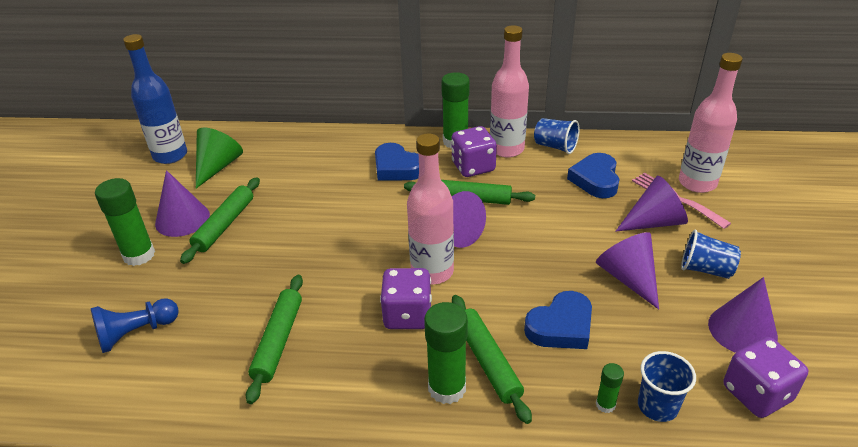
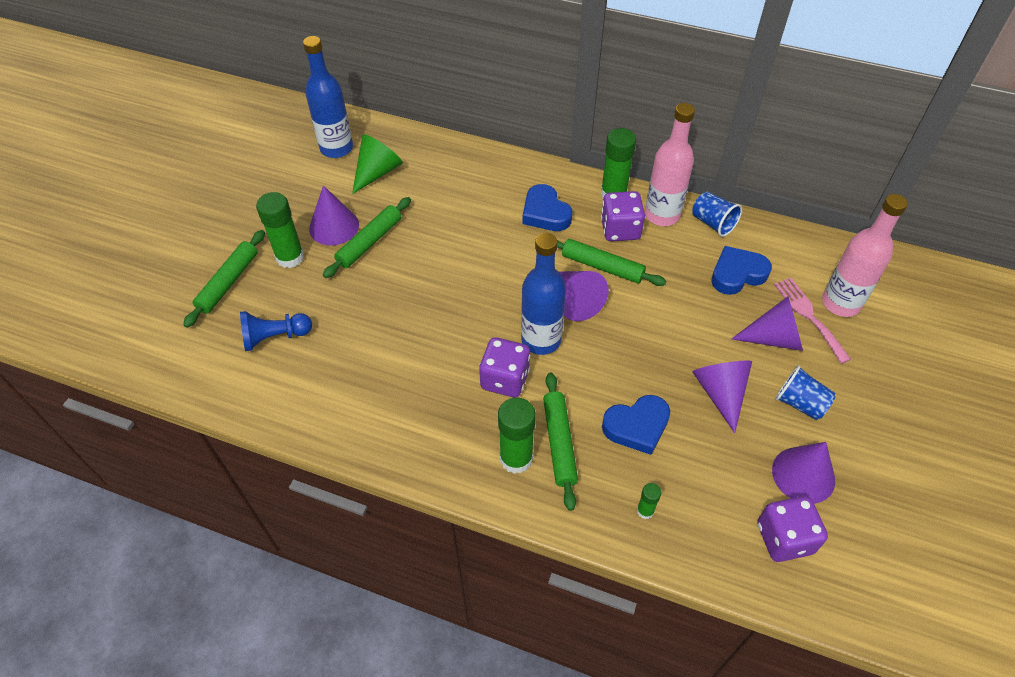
camera: 15 degrees right, 15 degrees up
green rolling pin [246,275,303,404] -> green rolling pin moved to [183,230,265,328]
pink bottle [407,133,454,284] -> blue bottle [521,233,566,355]
blue heart [567,153,620,198] -> blue heart turned 45 degrees clockwise [711,246,772,295]
blue cup [638,351,696,422] -> none

